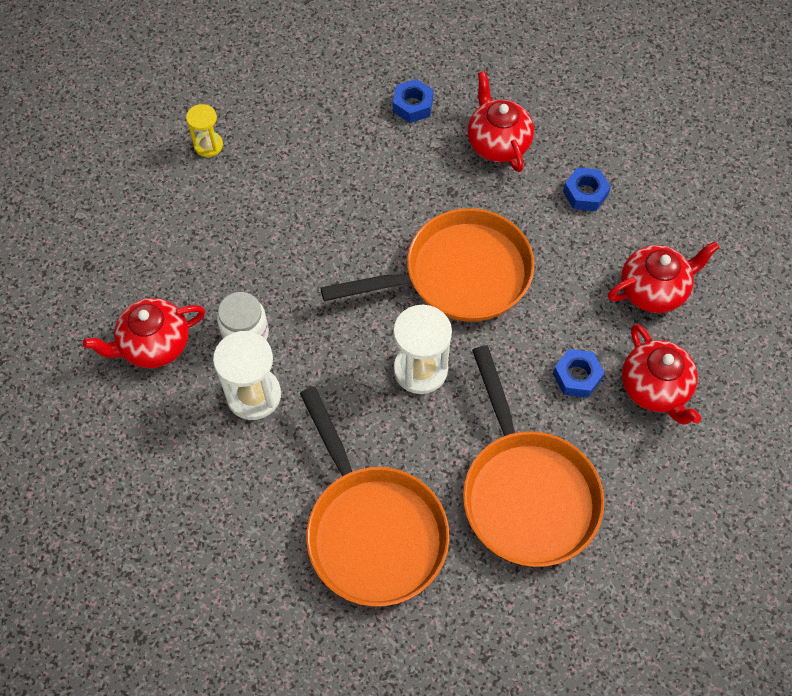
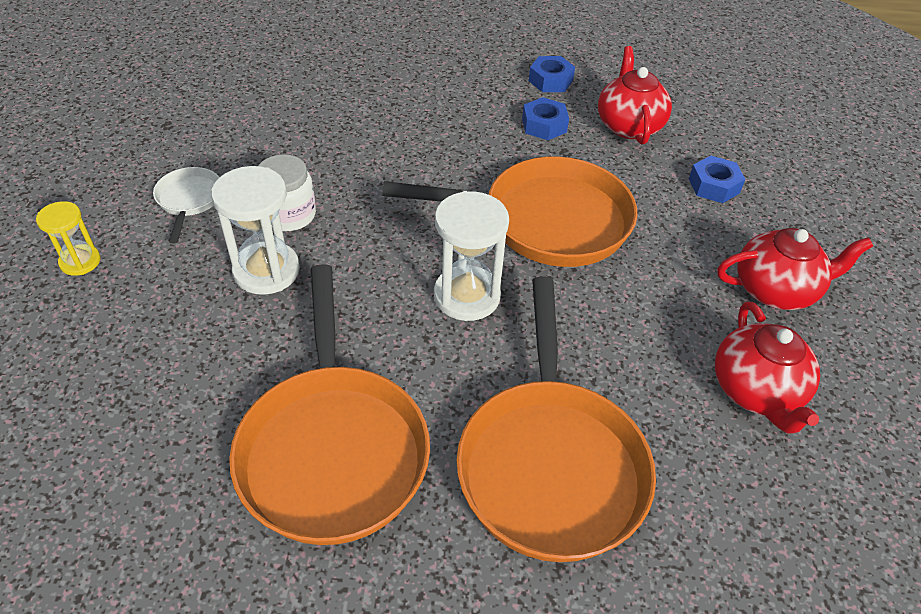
camera: 15 degrees right, 15 degrees down
red teapot [83,298,205,368] -> white pan [153,167,219,243]
yellow hourglass [186,104,223,157] -> yellow hourglass moved to [36,201,100,276]
blue nut [553,349,605,398] -> blue nut moved to [522,97,569,140]

